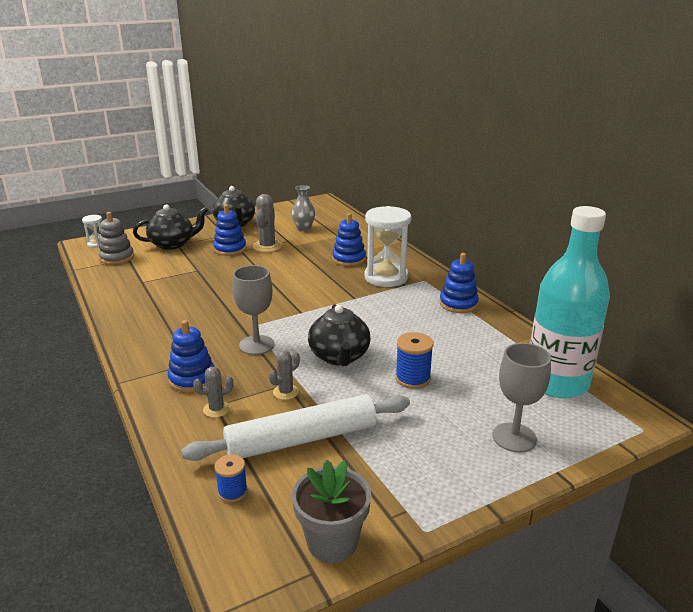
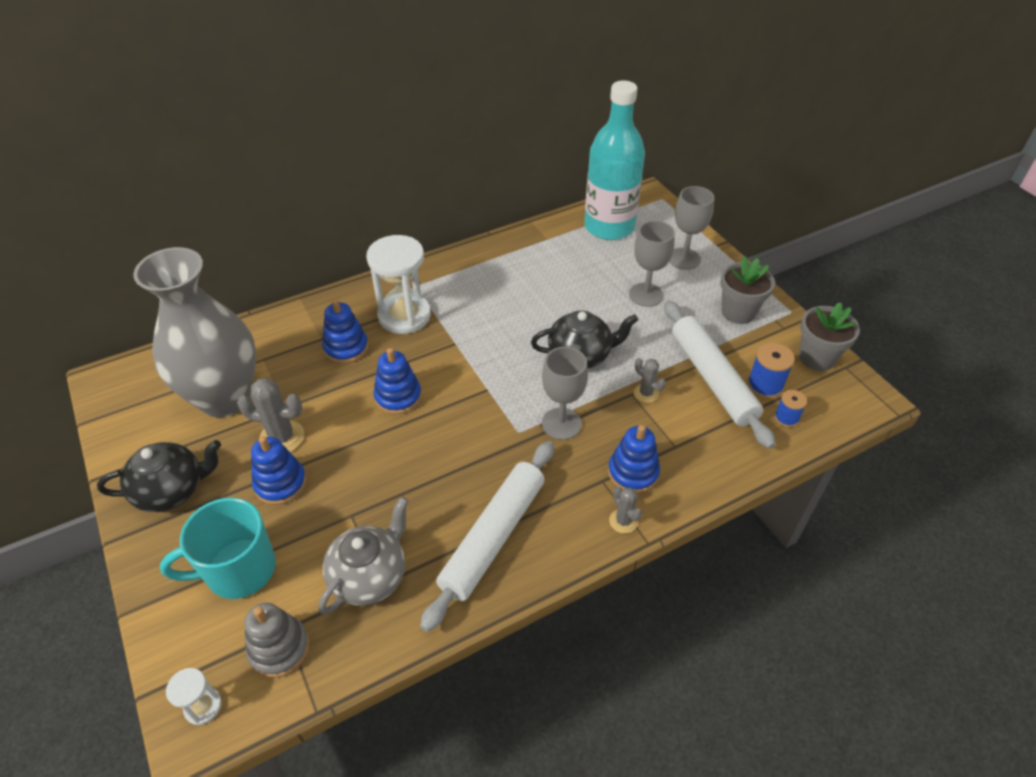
camera: 90 degrees left, 20 degrees up
black teapot [133,204,208,250] -> turquoise mug [160,498,276,599]
grey cactus [193,367,234,418] -> grey cactus moved to [609,487,642,534]
grey vase [292,185,315,232] -> grey vase [133,247,256,417], size x2.50
blue spool [395,332,434,389] -> blue spool moved to [747,343,795,399]
blue stacking toy [440,253,479,313] -> blue stacking toy moved to [373,348,422,415]
none -> grey teapot [319,497,408,615]
none -> white rolling pin [420,441,554,632]
none -> grey goblet [629,221,675,307]
none -> grey flower pot [720,256,775,324]

